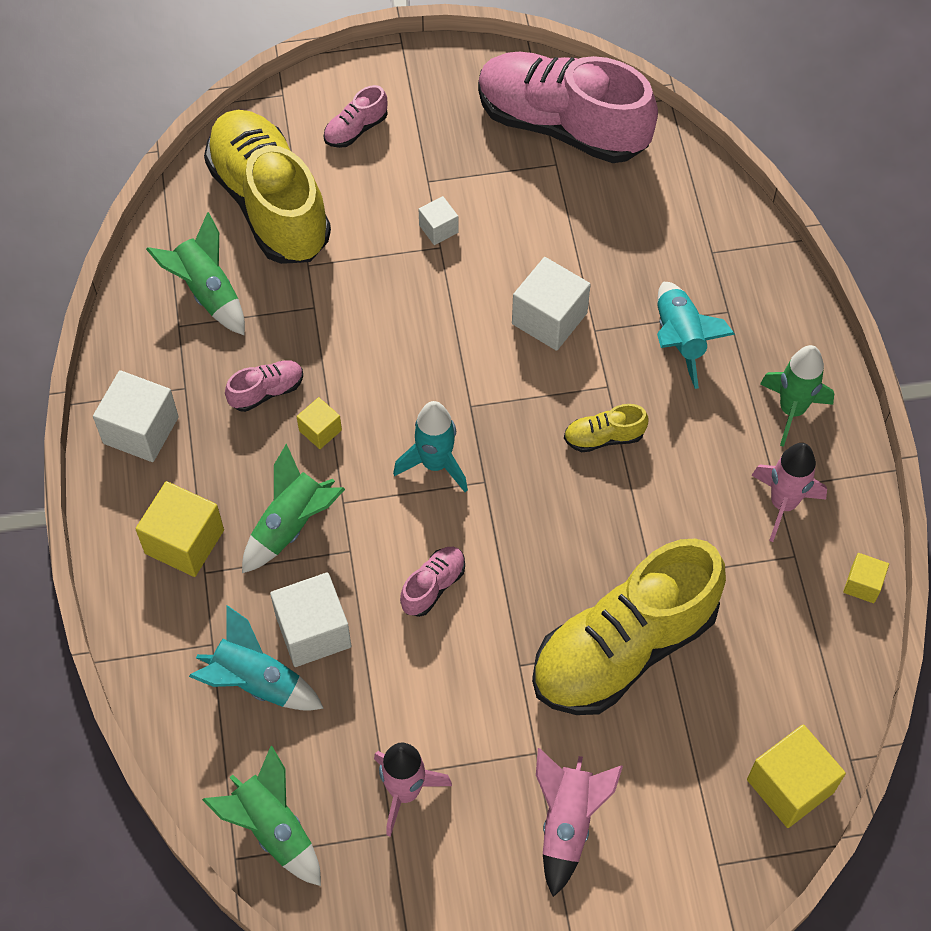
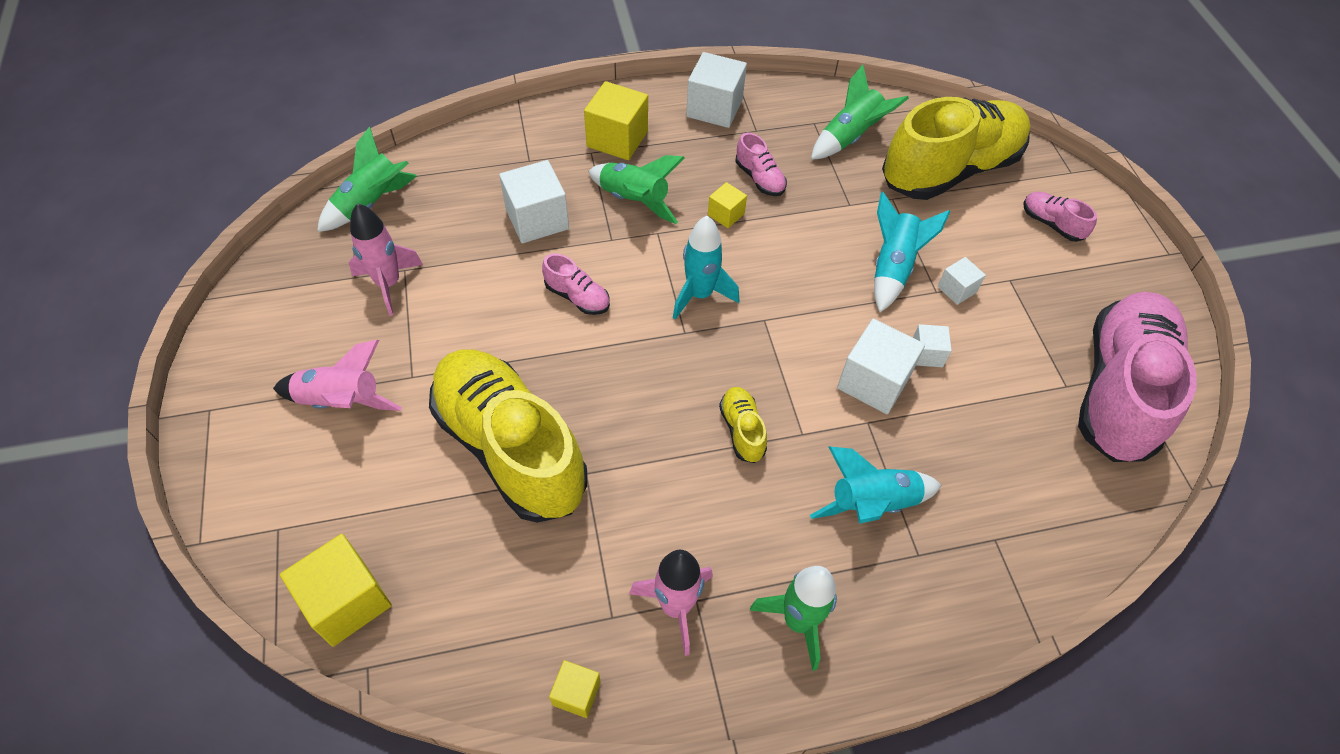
camera: 85 degrees right, 5 degrees down
turquoise rocket [189,605,324,711] -> turquoise rocket moved to [874,192,950,312]
none -> white cube [913,324,952,367]

